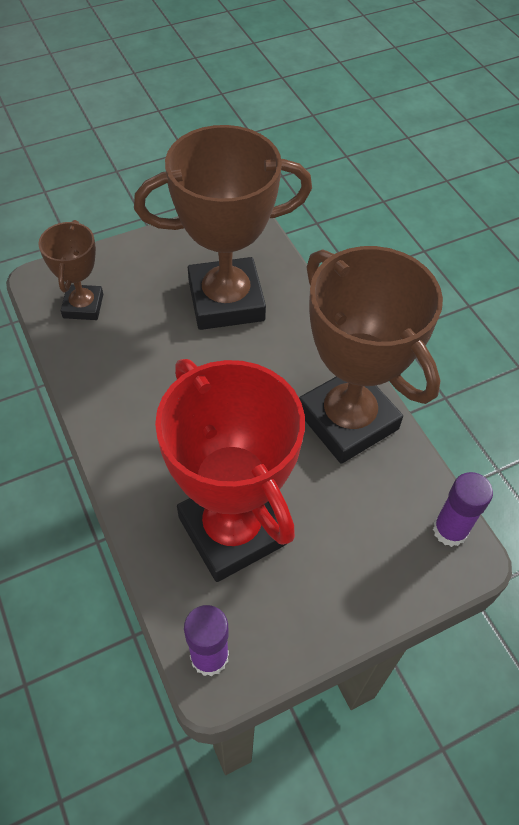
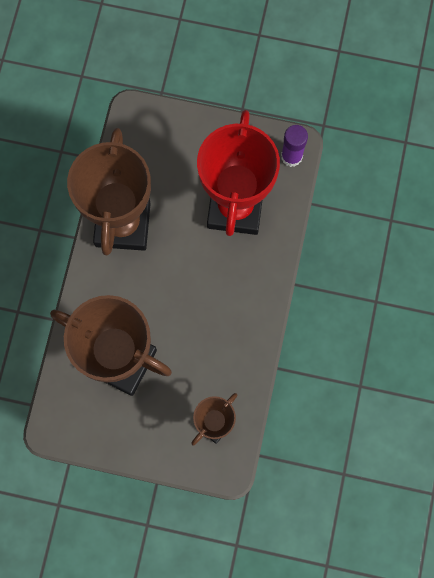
camera: 140 degrees left, 20 degrees up
purple glue stick [433,472,493,547] -> none

